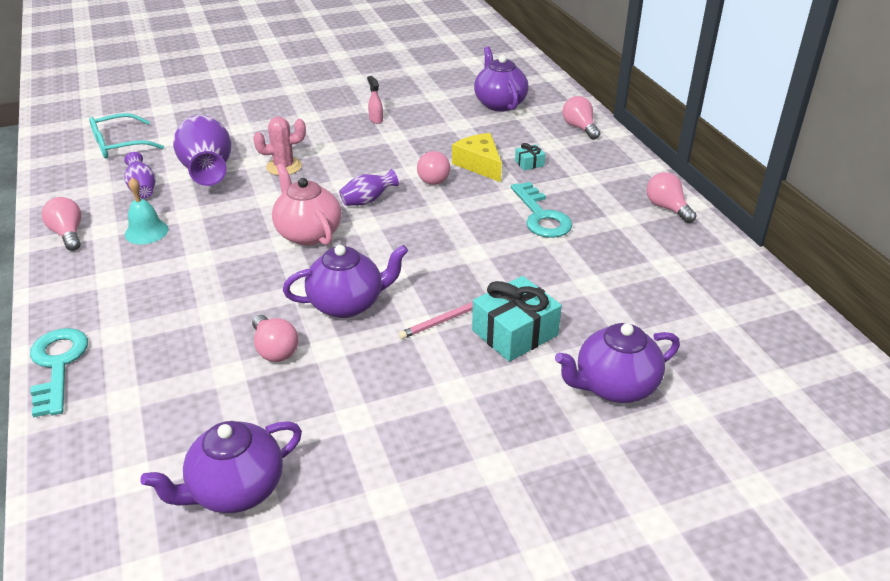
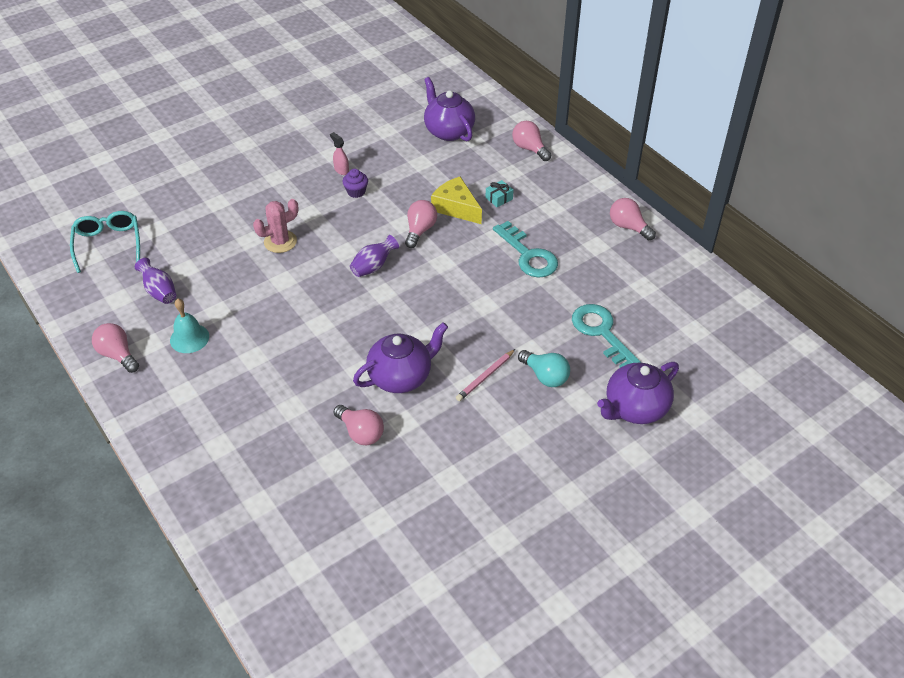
camera: 15 degrees left, 10 degrees up
turquoise key [30,328,88,417] -> turquoise key moved to [572,304,641,368]
turquoise glasses [89,113,164,158] -> turquoise glasses turned 120 degrees clockwise [70,211,140,273]
purple teapot [140,421,302,513] -> none
purple vase [173,115,231,186] -> none
pink teapot [272,163,342,246] -> none
pink light bulb [417,151,450,185] -> pink light bulb turned 135 degrees counterclockwise [405,200,437,248]
turquoise gift [472,276,562,362] -> turquoise light bulb [518,350,570,387]
none -> purple cupcake [342,169,368,198]

